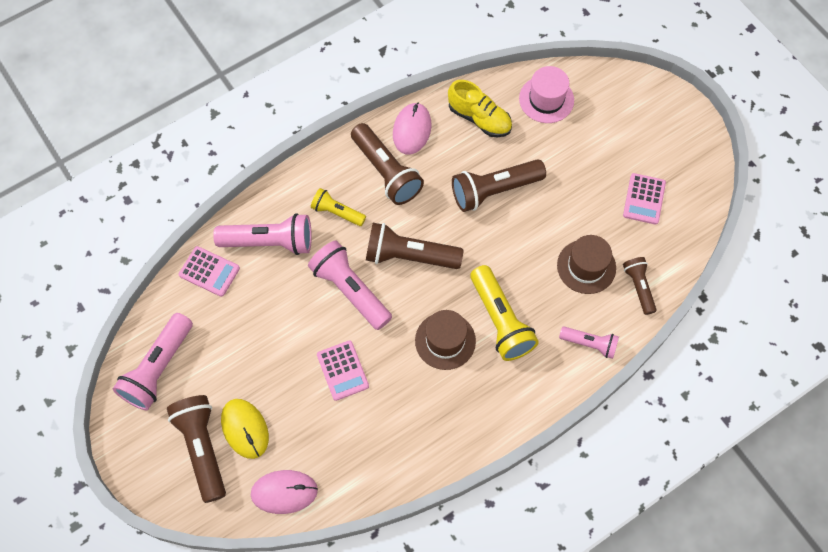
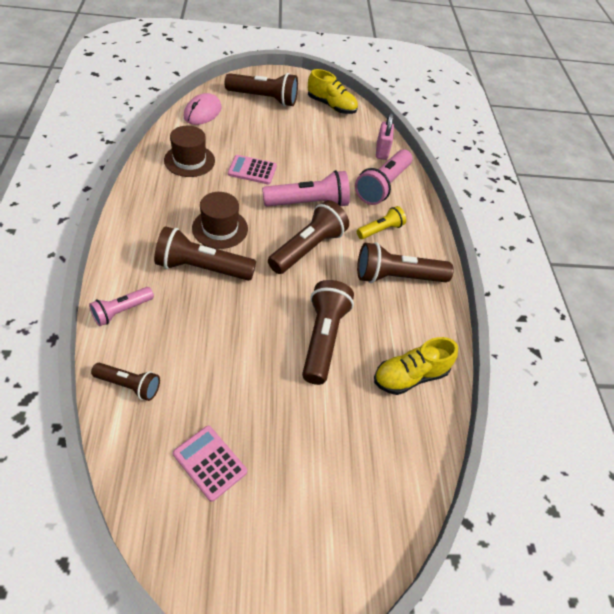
camera: 115 degrees right, 15 degrees down
pink flashlight [113,313,193,411] -> yellow shoe [308,69,358,114]
pink calculator [179,246,240,297] -> pink padlock [376,113,394,160]
yellow mouse [221,399,269,459] -> none
pink mouse [393,103,432,155] -> none
yellow flashlight [470,265,539,361] -> brown flashlight [154,226,256,281]
pink hat [519,66,574,123] -> none
brown hat [557,235,616,294] -> brown hat moved to [164,126,215,177]

